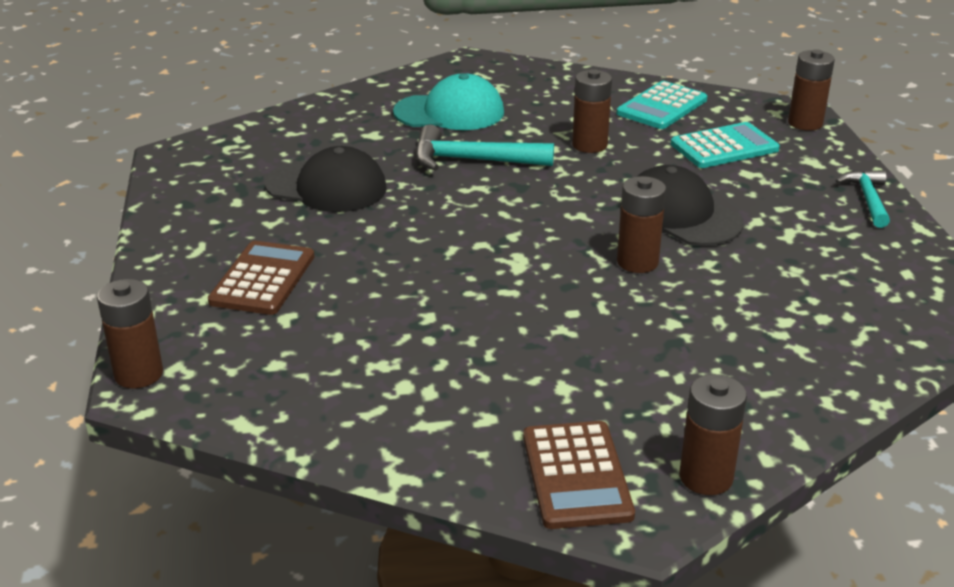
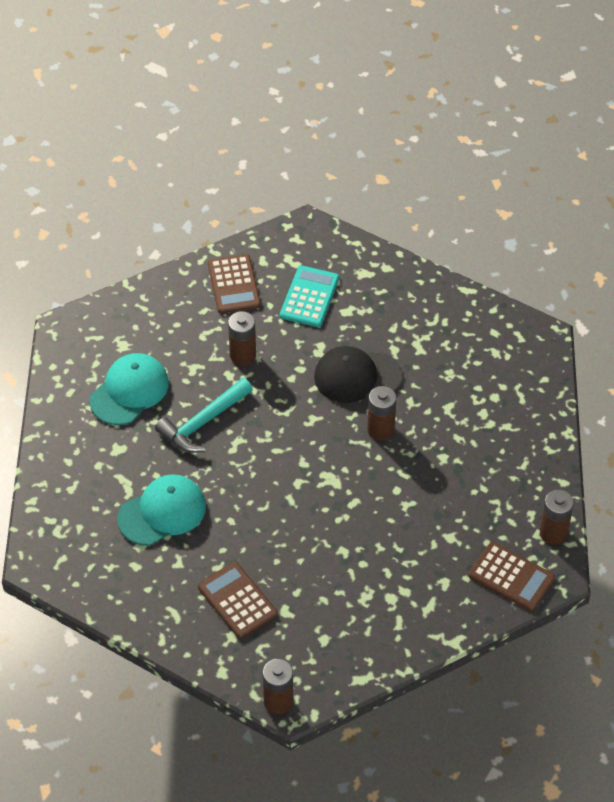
camera: 50 degrees left, 20 degrees up
black cap [265,146,387,212] -> turquoise cap [117,474,206,546]
turquoise calculator [616,81,707,129] -> brown calculator [208,254,261,314]
brown battery [788,49,835,131] -> none
turquoise hammer [836,170,890,228] -> none

